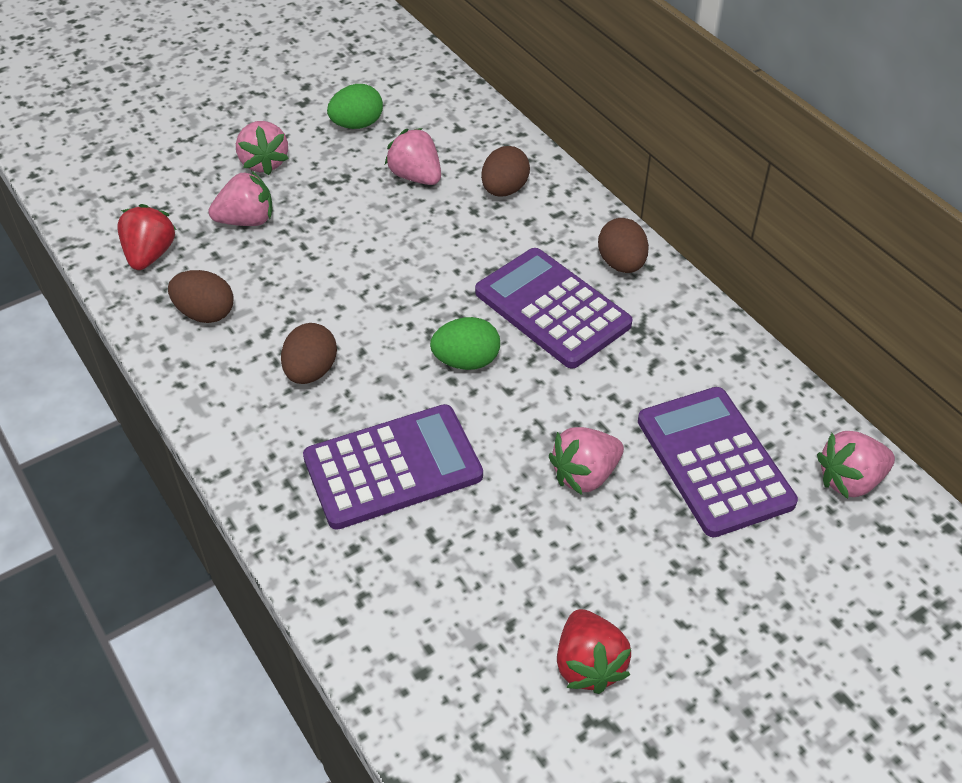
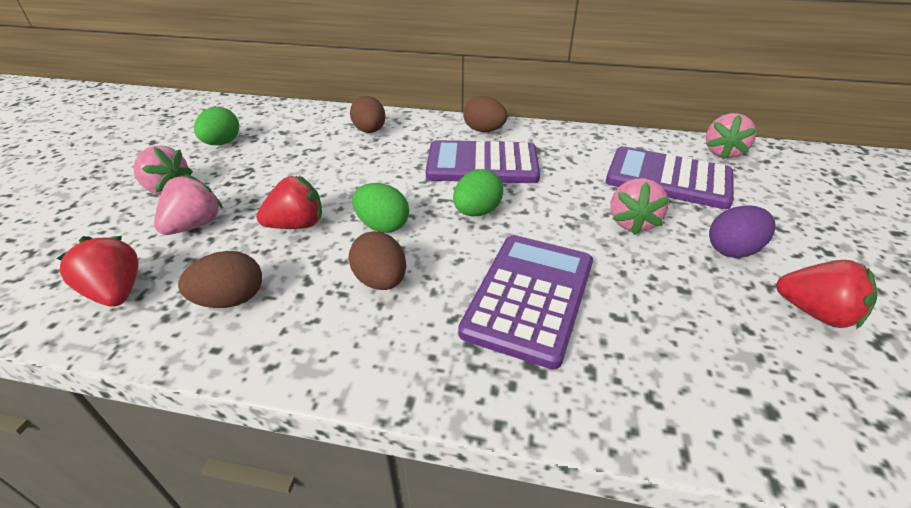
camera: 45 degrees left, 10 degrees down
pink strawberry [385,128,441,185] -> none
none -> red strawberry [256,176,322,229]
none -> green egg [352,183,409,233]
none -> purple egg [709,205,776,258]

